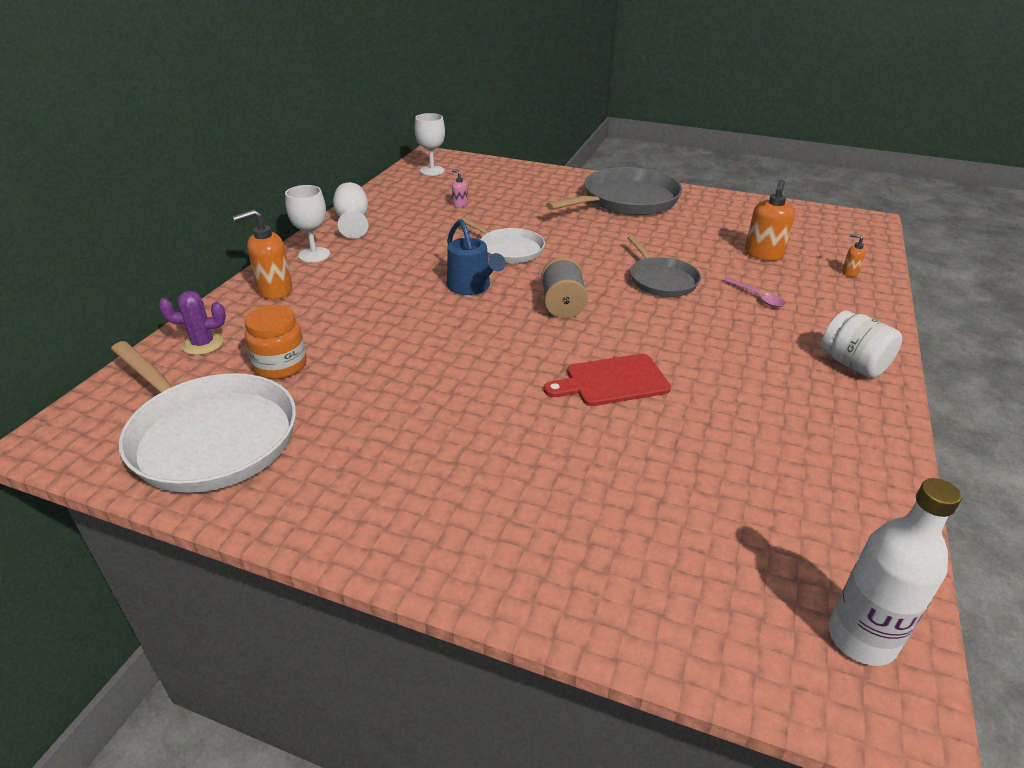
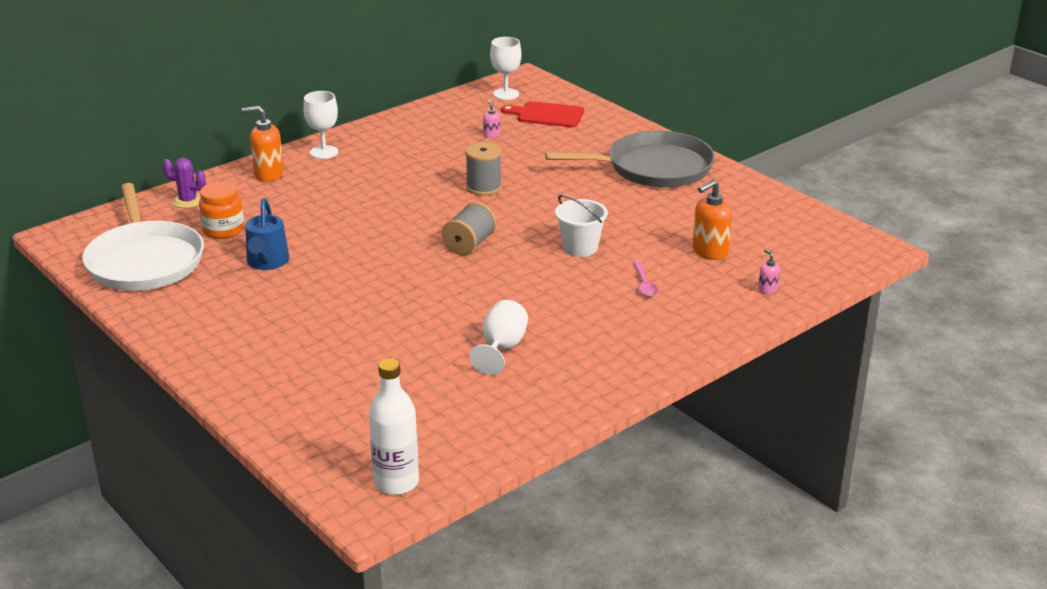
camera: 30 degrees right, 5 degrees down
white goblet [333,182,368,239] -> white goblet moved to [469,300,528,375]
blue watering can [447,219,506,295] -> blue watering can moved to [245,198,289,270]
white pan [458,216,545,263] -> grey spool [465,142,502,196]
red cutting board [544,354,671,406] -> red cutting board moved to [501,101,584,127]
grey pan [627,235,701,297] -> white bucket [555,195,608,257]
white jar [821,310,902,378] -> none
orange soap dispenser [842,234,866,277] -> pink soap dispenser [758,249,780,294]

